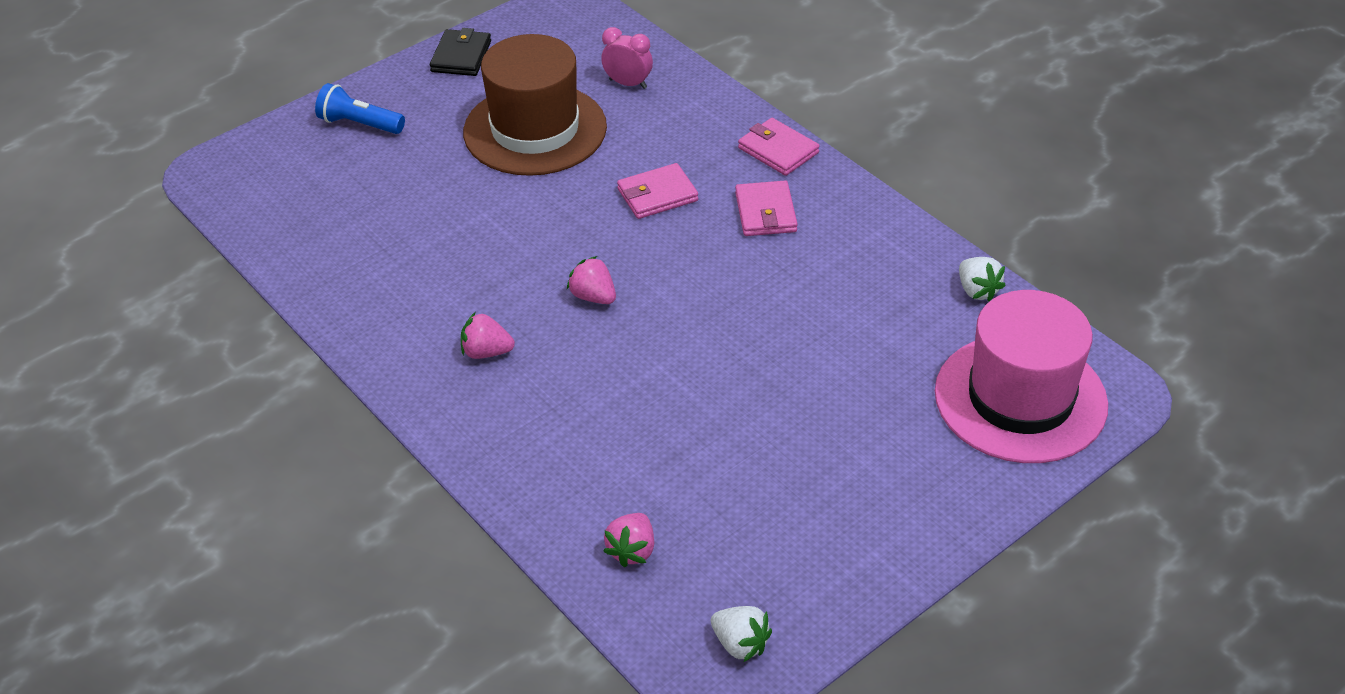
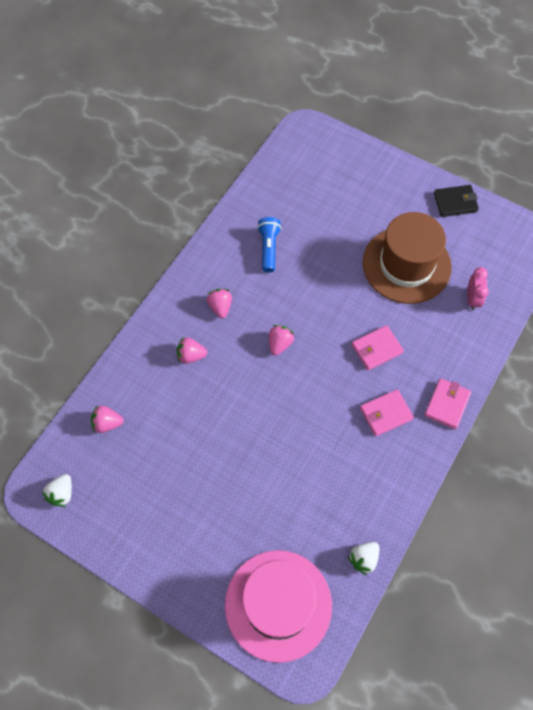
camera: 70 degrees right, 20 degrees up
blue flashlight [315,83,405,134] -> blue flashlight moved to [257,217,281,273]
pink wallet [617,163,698,219] -> pink wallet turned 75 degrees counterclockwise [352,325,404,370]
none -> pink strawberry [177,337,208,364]

